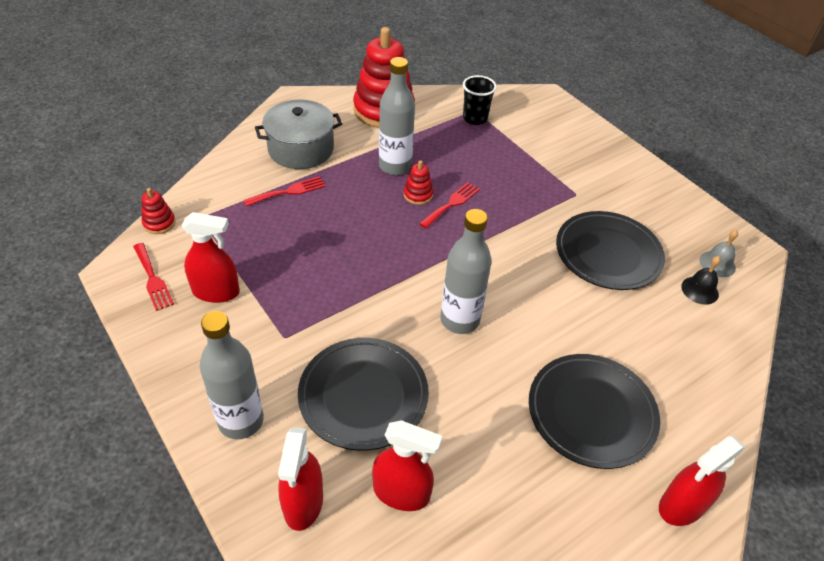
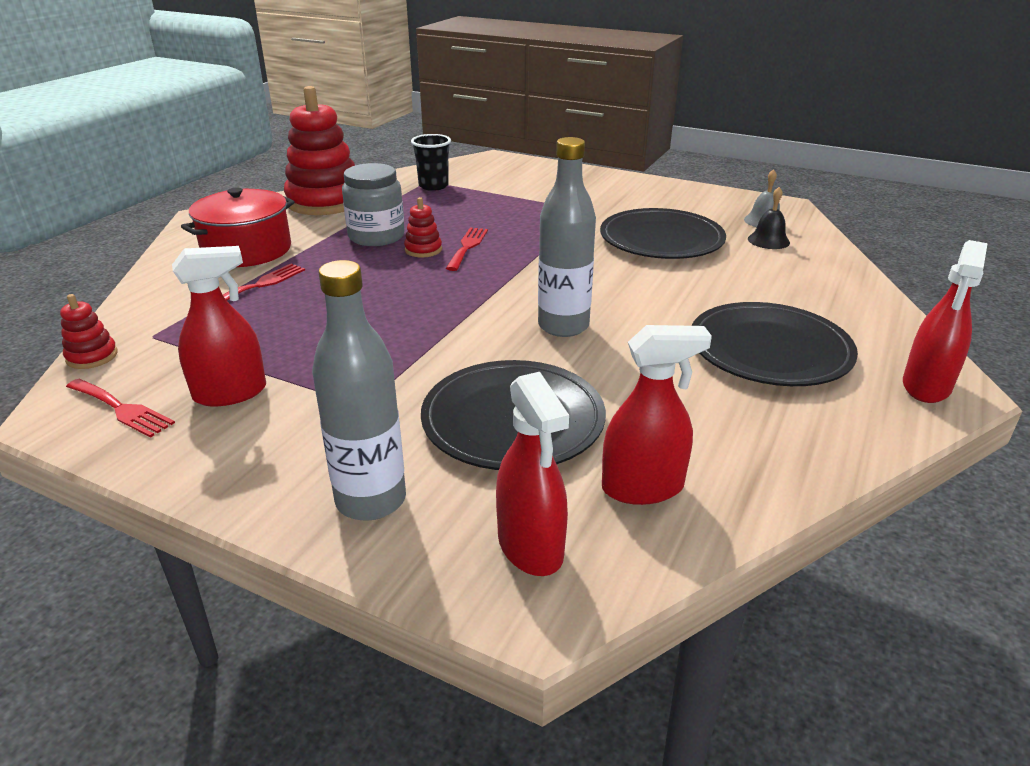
camera: 25 degrees left, 15 degrees down
grey pot [255,100,342,169] -> red pot [181,187,295,267]
grey bottle [379,57,415,175] -> grey jar [342,163,405,246]

